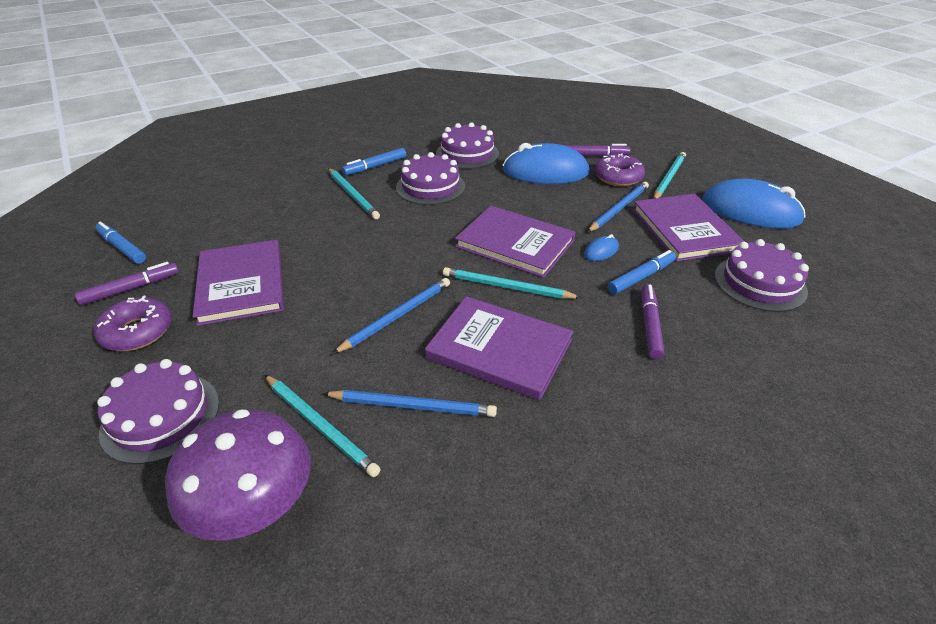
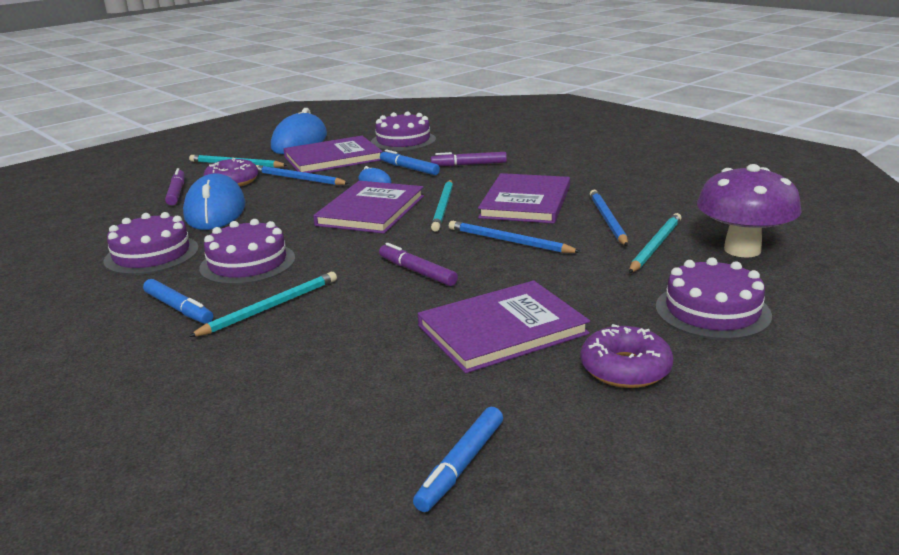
camera: 100 degrees left, 15 degrees down
purple marker [75,262,179,305] -> purple marker moved to [379,243,458,286]

